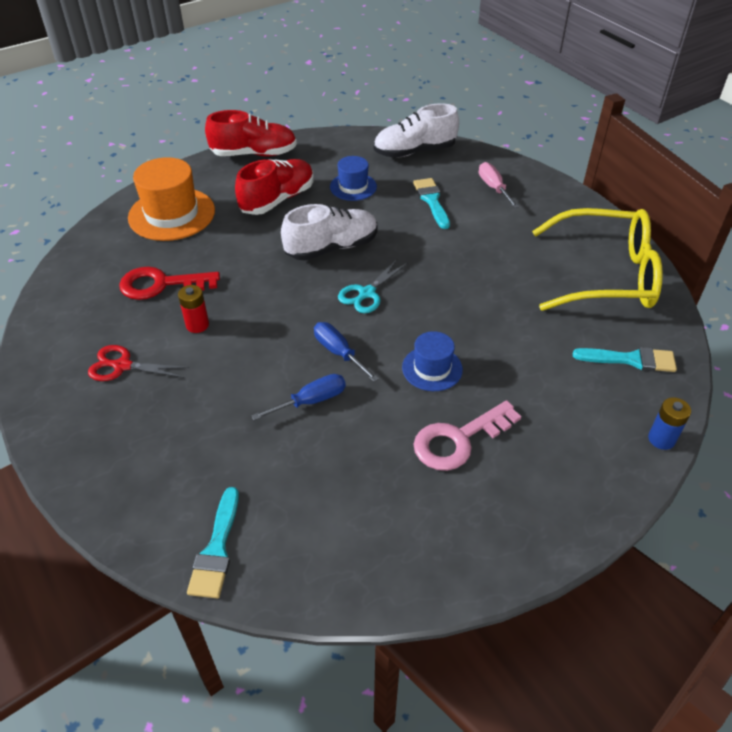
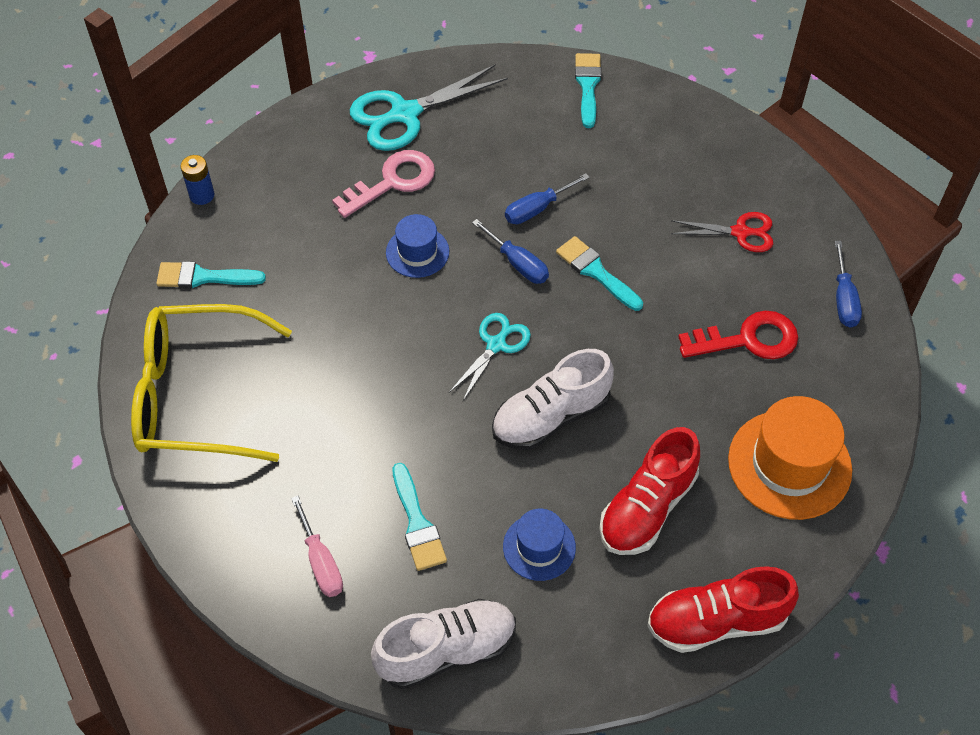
camera: 175 degrees right, 10 degrees up
red battery [178,285,209,333] -> none
none -> turquoise scissors [350,64,508,151]
none -> turquoise brush [556,236,643,311]
none -> blue screwdriver [835,241,862,328]

